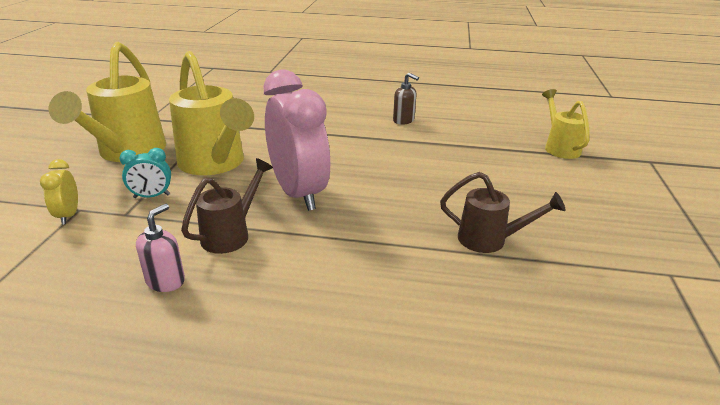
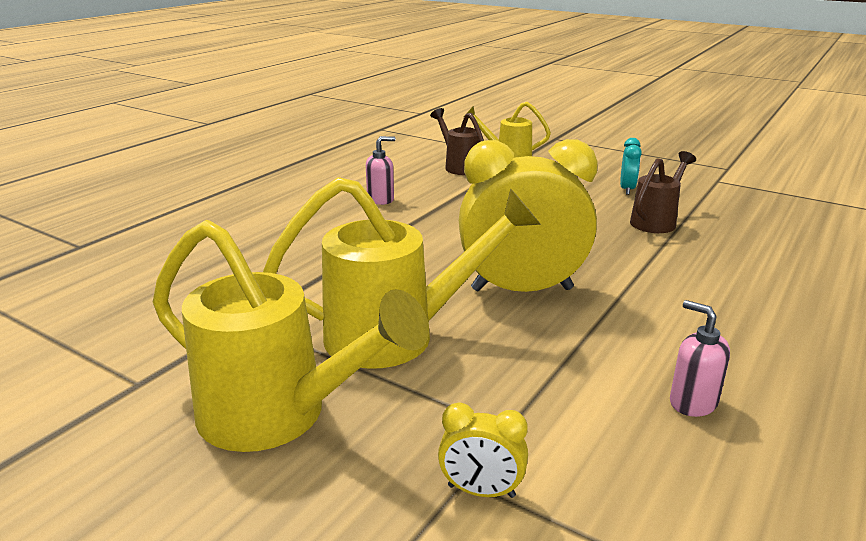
camera: 65 degrees left, 5 degrees down
turquoise clock [120,148,171,198] -> turquoise clock moved to [620,138,642,195]
brown watering can [181,158,273,254] -> brown watering can moved to [430,108,484,175]
pink clock [264,69,330,211] -> yellow clock [459,139,598,292]
brown soap dispenser [393,73,419,125] -> pink soap dispenser [366,136,395,205]

